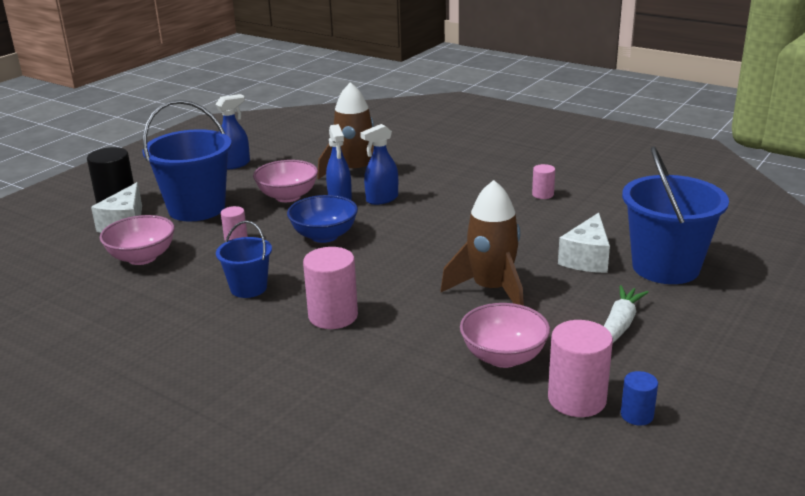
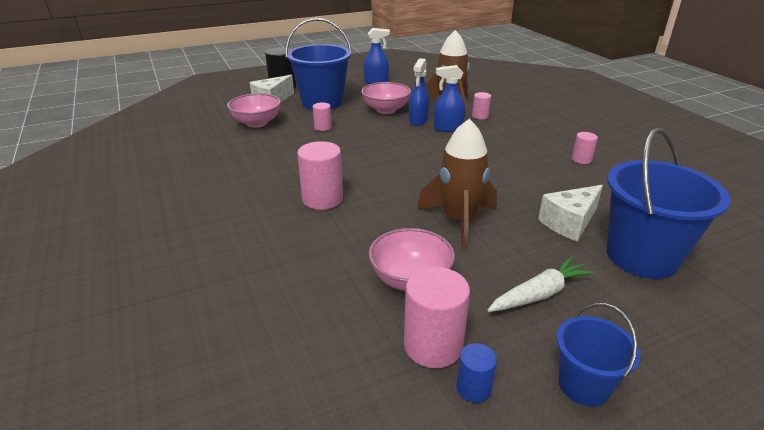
camera: 30 degrees right, 5 degrees up
blue bucket [216,221,272,298] -> blue bucket moved to [556,303,640,407]
blue bowl [287,195,358,243] -> none
none -> pink cylinder [472,92,491,120]

